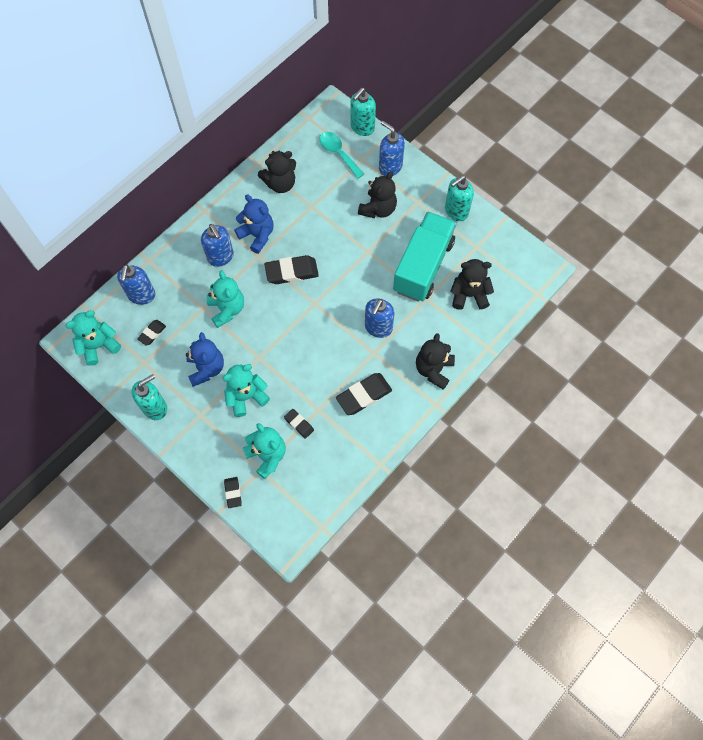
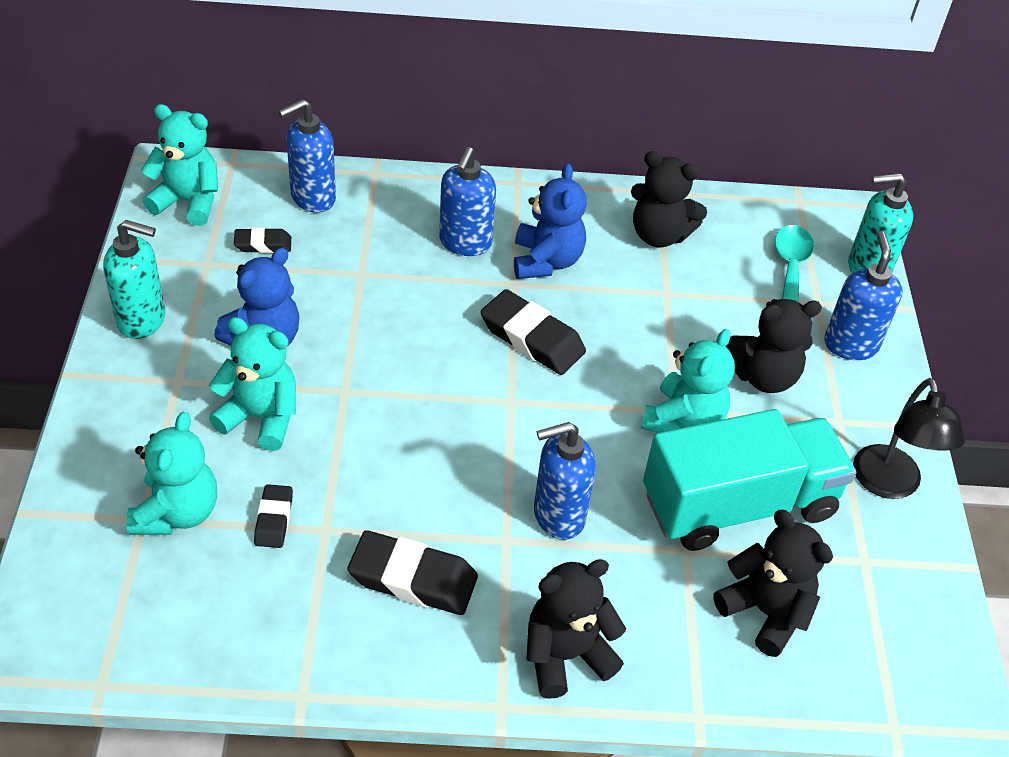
camera: 45 degrees right, 20 degrees down
turquoise teddy bear [207,270,244,328] -> turquoise teddy bear moved to [641,329,735,433]
black eraser [224,477,242,508] -> none
turquoise soap dispenser [445,175,474,221] -> black lamp [853,378,966,499]

